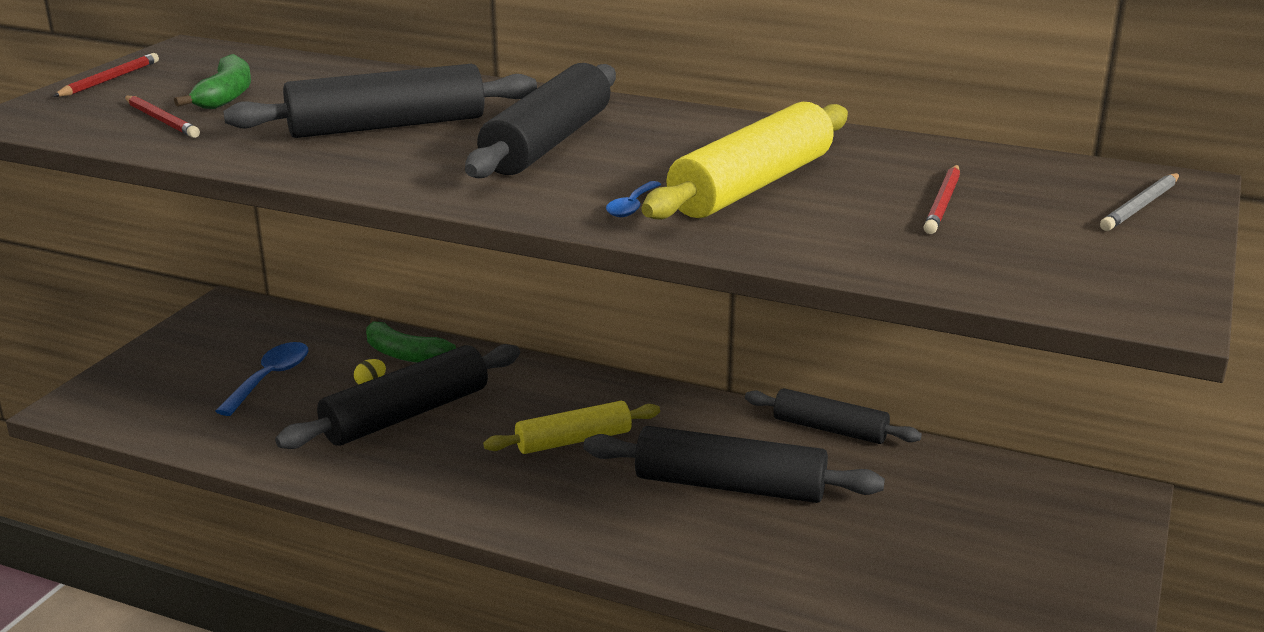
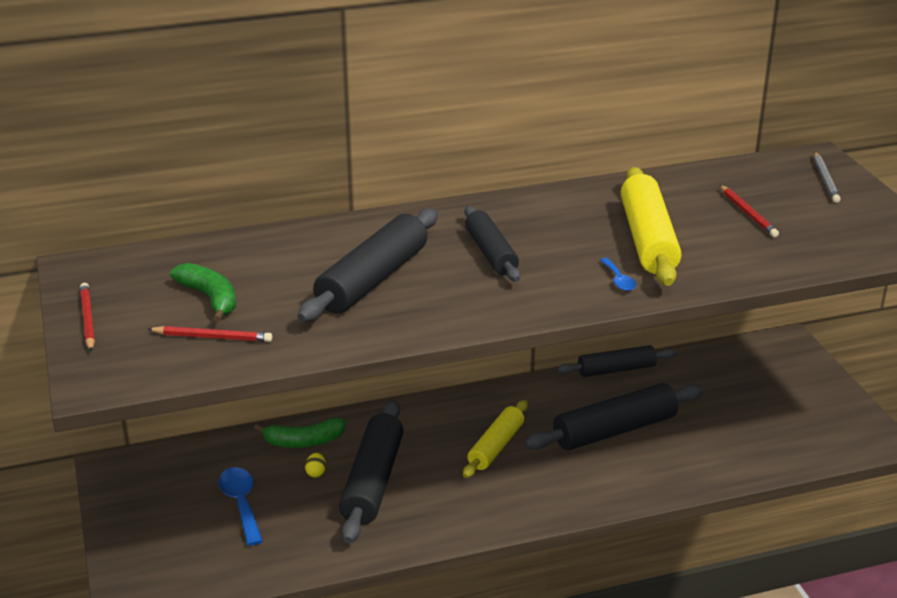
camera: 40 degrees left, 5 degrees up
black rolling pin [465,63,616,178] -> black rolling pin [465,206,520,282], size x0.65

